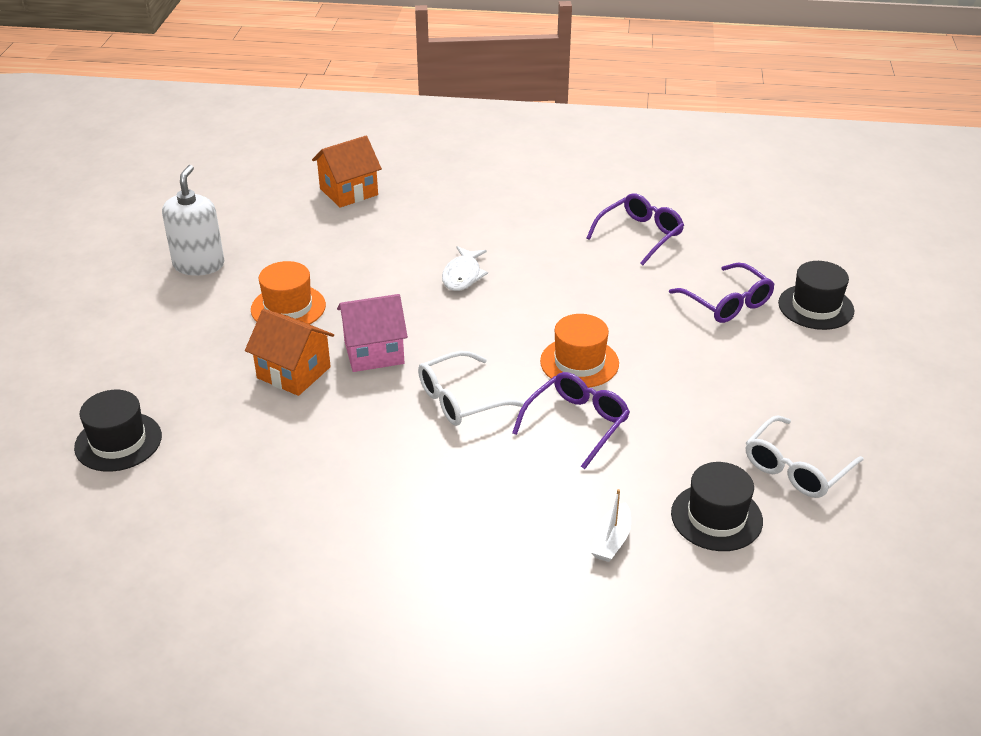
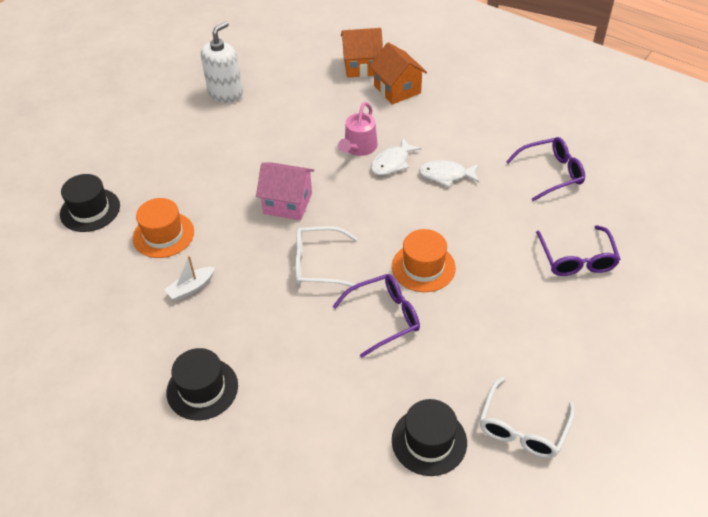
camera: 30 degrees right, 10 degrees up
orange house [245,309,334,396] -> orange house moved to [369,42,427,105]
orange hat [251,261,326,324] -> orange hat moved to [133,198,194,258]
white boat [591,489,631,562] -> white boat moved to [164,256,215,301]
white glasses [746,415,864,498] -> white glasses turned 45 degrees counterclockwise [479,376,575,458]
black hat [778,261,854,330] -> black hat moved to [166,348,238,420]
none -> pink watering can [338,102,377,156]
none -> white fish [419,160,480,187]

